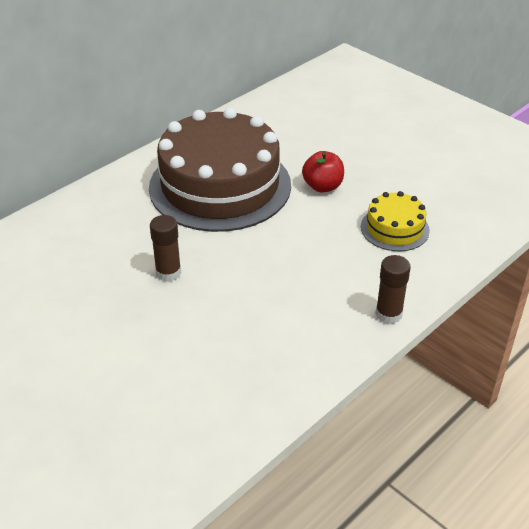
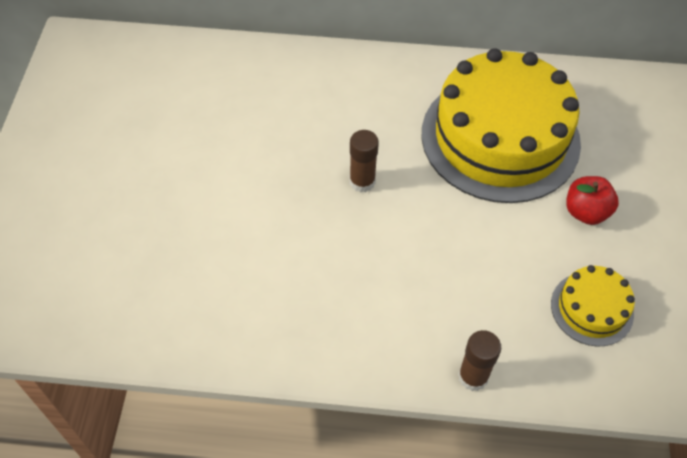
camera: 50 degrees right, 15 degrees up
brown cake [149,108,291,232] -> yellow cake [421,48,581,203]

